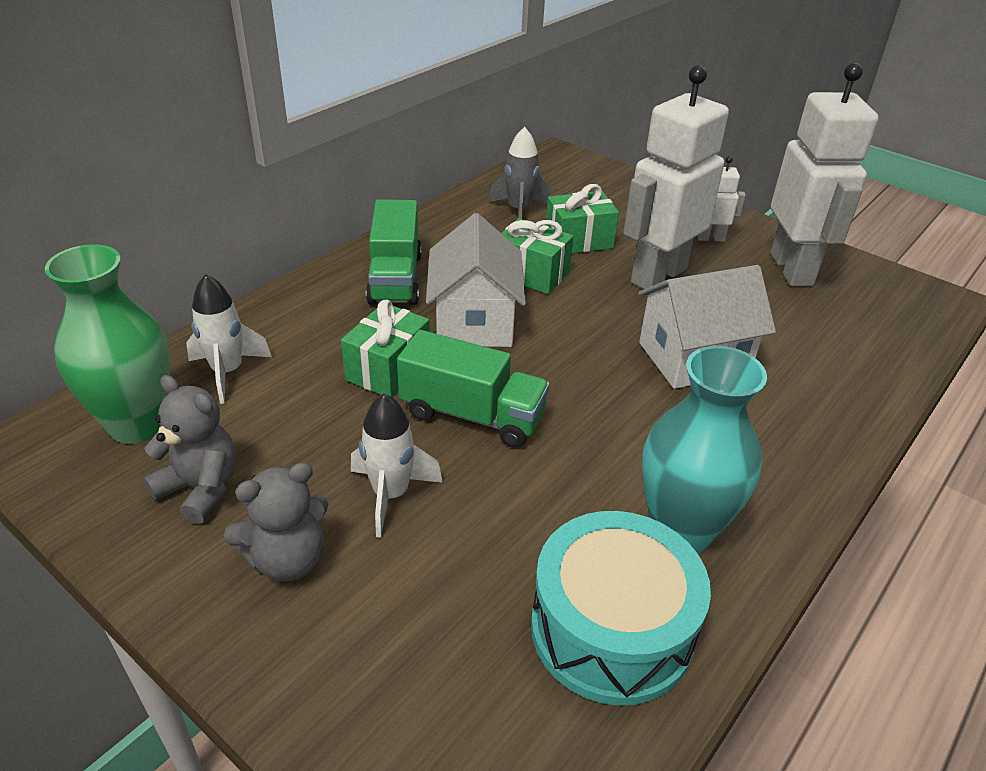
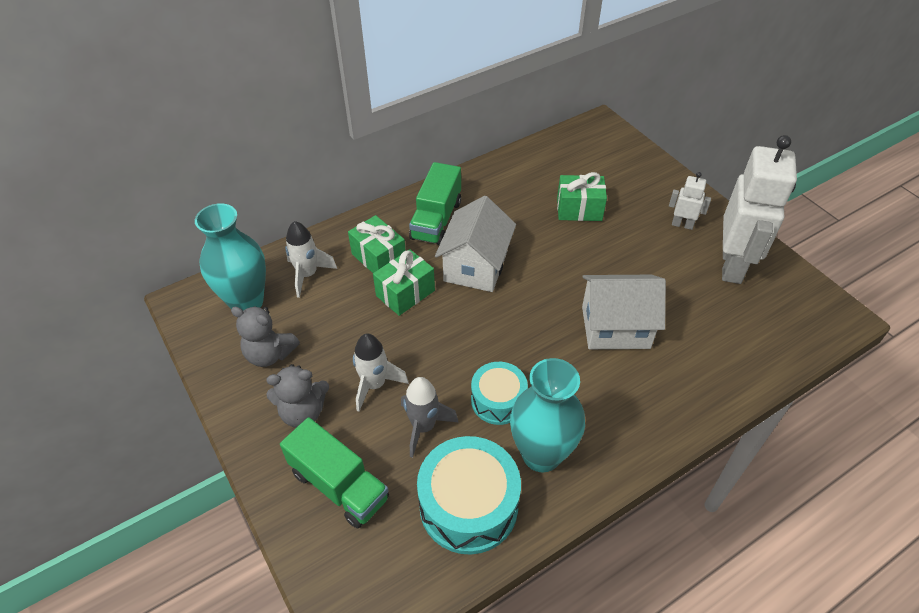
camera: 20 degrees right, 10 degrees up
green vase [45,244,170,444] -> turquoise vase [195,203,266,310]
grey teddy bear [143,375,236,524] -> grey teddy bear turned 150 degrees clockwise [231,306,300,367]
green truck [397,330,550,448] -> green truck moved to [280,417,389,528]
grey rocket [489,127,550,219] -> grey rocket moved to [401,377,458,458]
green gift [501,218,573,294] -> green gift moved to [348,215,406,273]
white robot [623,65,729,289] -> none
none -> turquoise drum [471,362,528,425]

